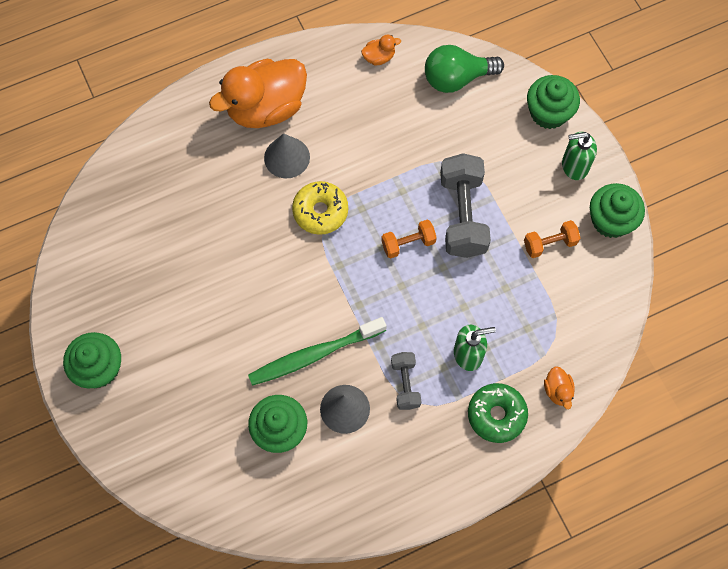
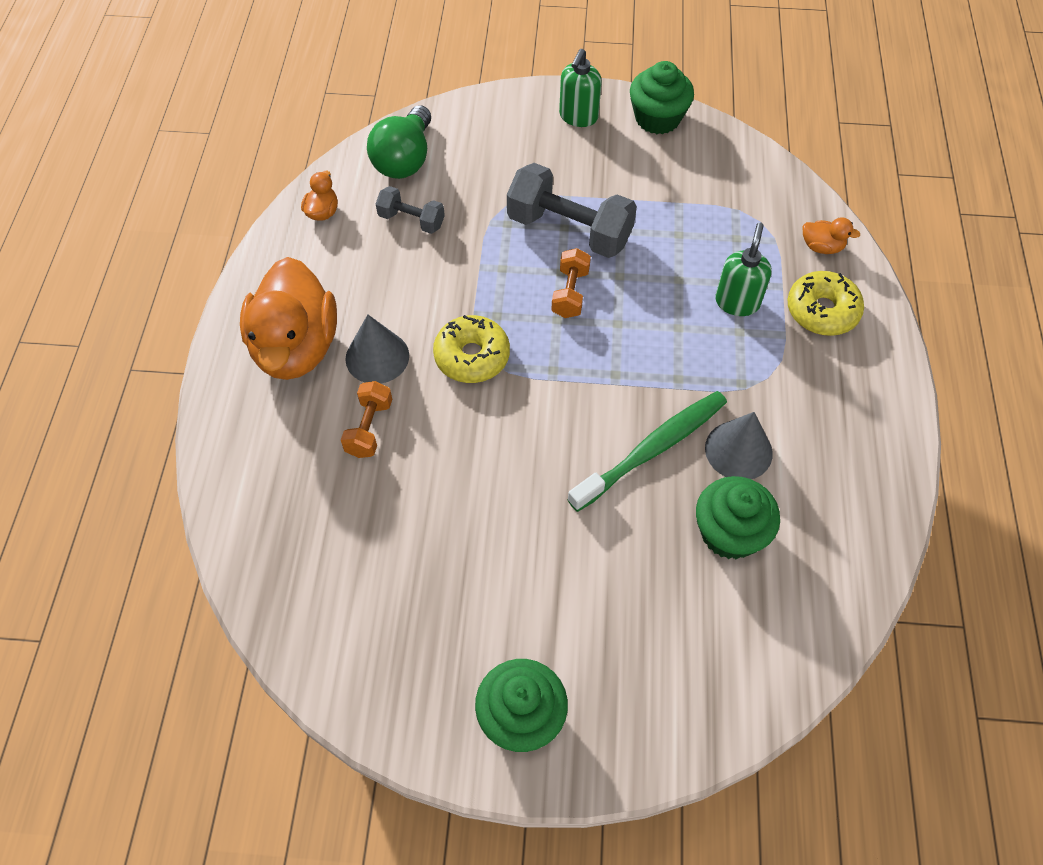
camera: 60 degrees left, 10 degrees down
green toothbrush [248,317,387,386] -> green toothbrush turned 135 degrees counterclockwise [567,391,727,512]
grey dumbbell [391,352,422,410] -> grey dumbbell moved to [376,186,445,234]
green donut [468,383,528,443] -> yellow donut [787,271,864,336]
orange dumbbell [524,220,580,258] -> orange dumbbell moved to [341,381,392,458]
green cupcake [527,75,580,129] -> none

